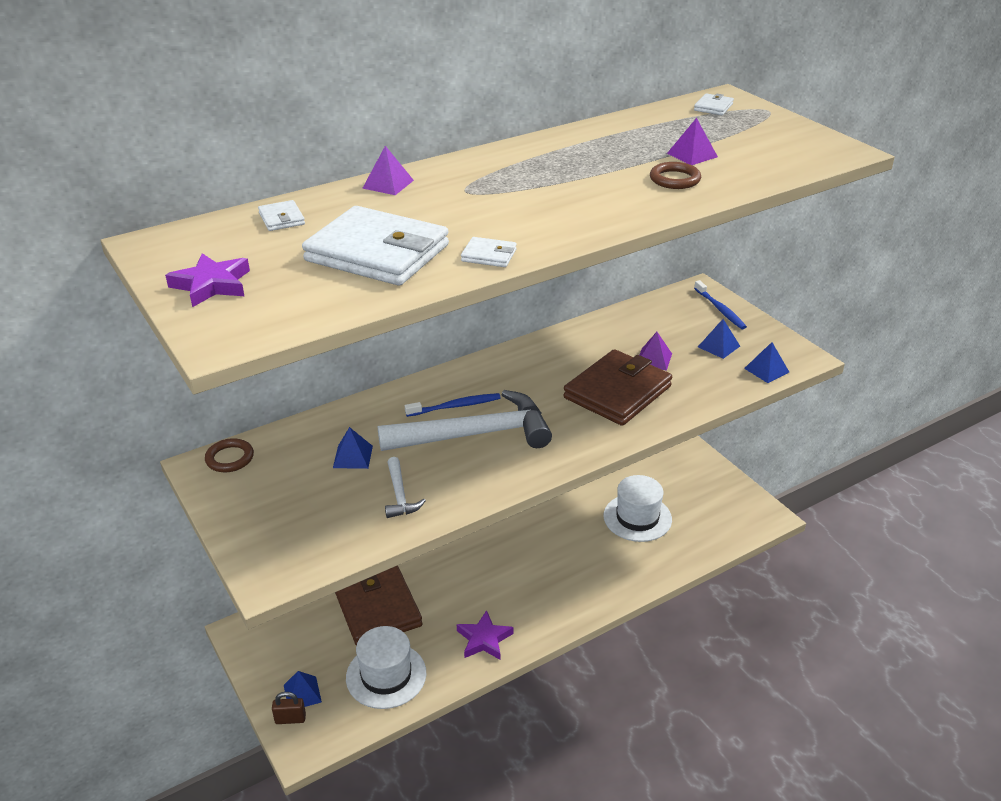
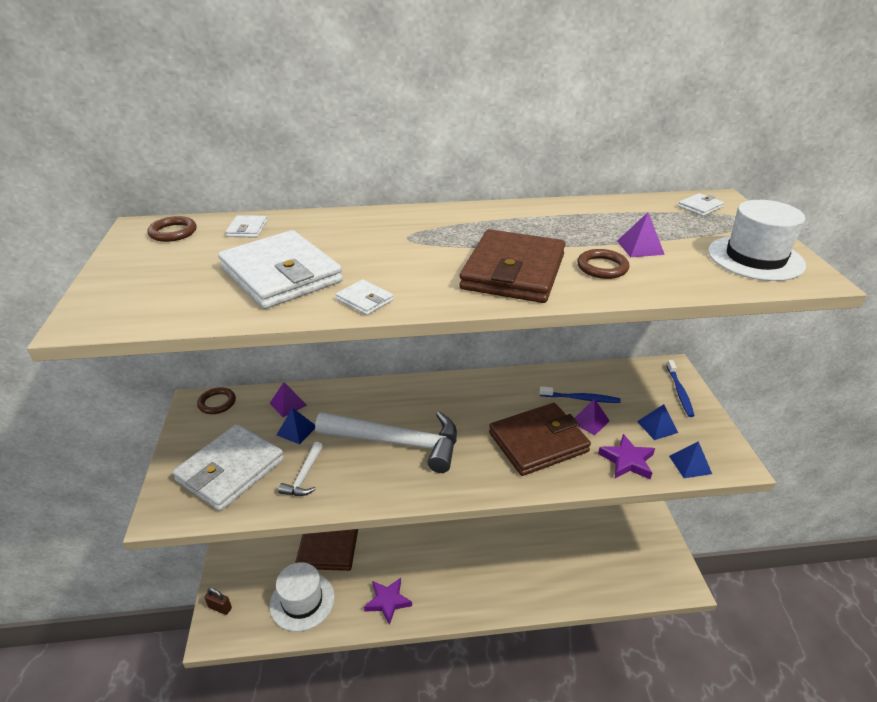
camera: 25 degrees right, 0 degrees up
purple star [165,253,250,307] -> purple star moved to [598,434,655,479]
blue pyramid [284,671,322,707] -> none
purple pyramid [362,146,414,195] -> purple pyramid moved to [270,382,307,417]
blue toothbrush [405,393,501,417] -> blue toothbrush moved to [540,386,621,403]
white hat [604,475,672,542] -> white hat moved to [708,200,806,281]
none -> brown ring [148,216,197,242]
none -> white wallet [172,424,284,511]
none -> brown wallet [459,229,565,303]

